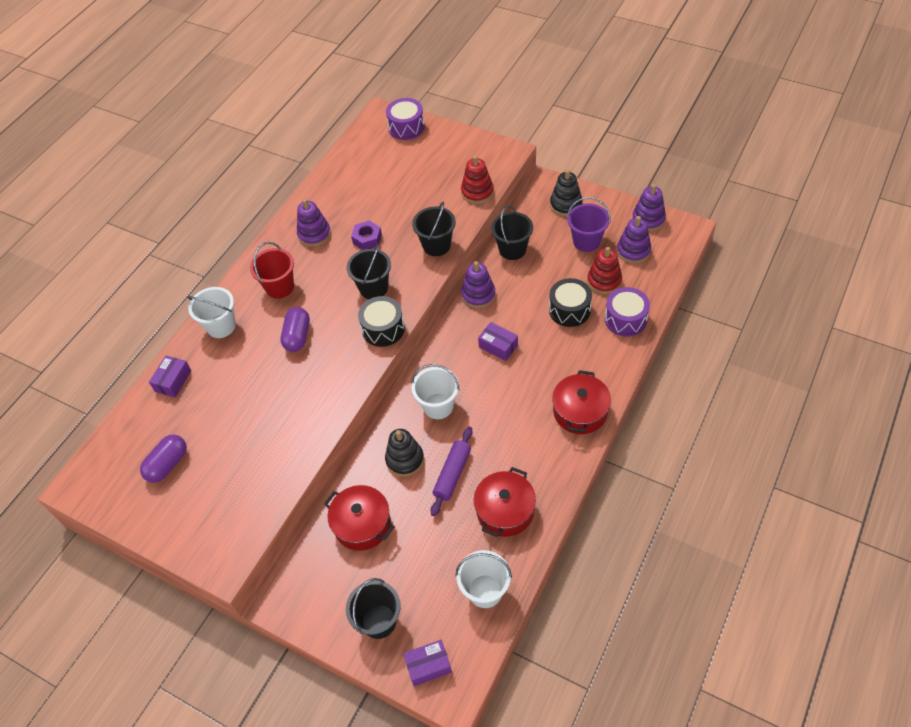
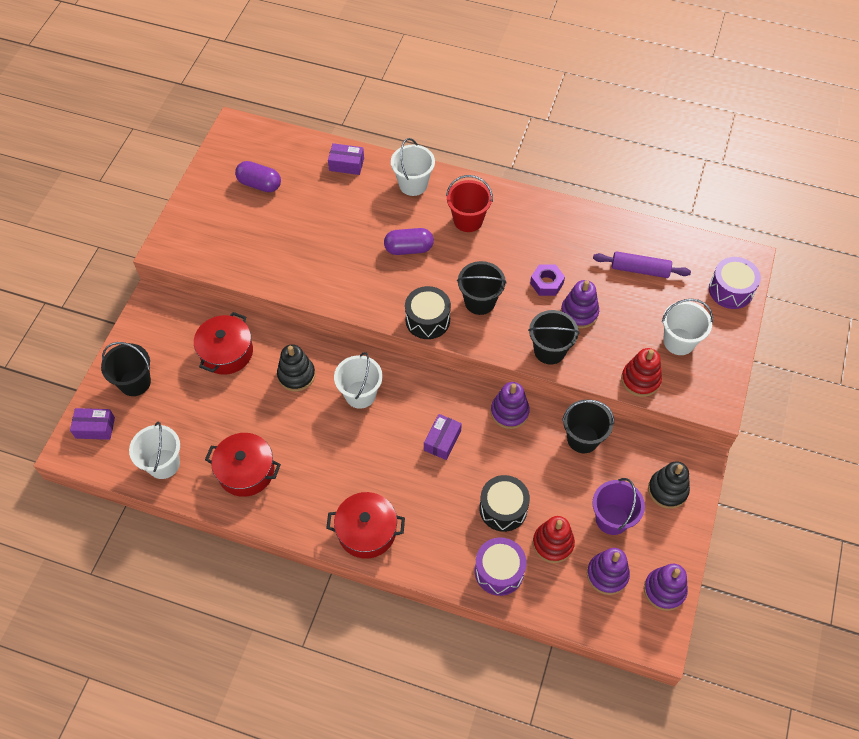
camera: 75 degrees right, 5 degrees up
purple stacking toy [297,199,331,247] -> purple stacking toy moved to [561,280,599,328]
purple box [403,640,452,686] -> purple box turned 60 degrees counterclockwise [70,408,115,440]
purple rolling pin [431,427,473,516] -> purple rolling pin moved to [593,251,691,278]
none -> white bucket [662,299,713,355]

